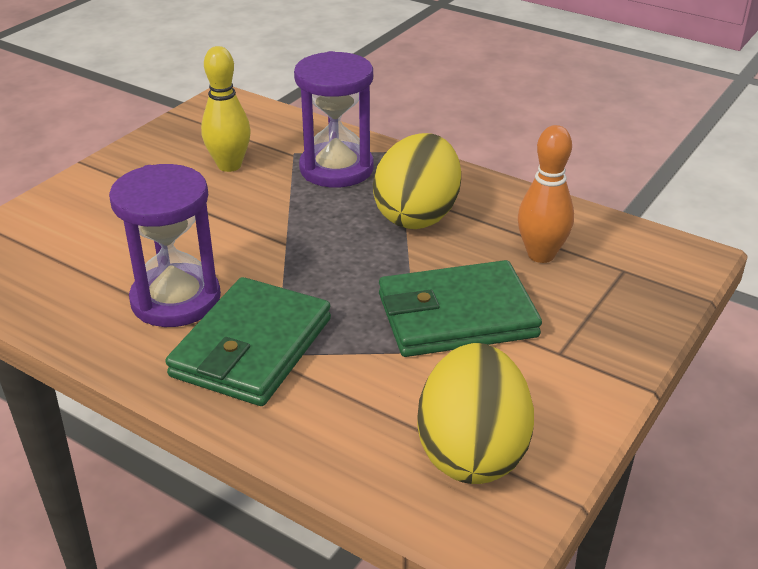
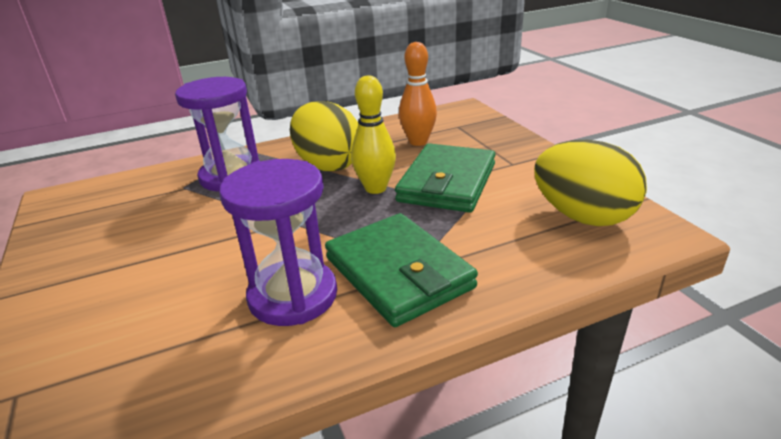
camera: 55 degrees left, 5 degrees down
yellow bowling pin [201,46,251,172] -> yellow bowling pin moved to [351,75,396,194]

